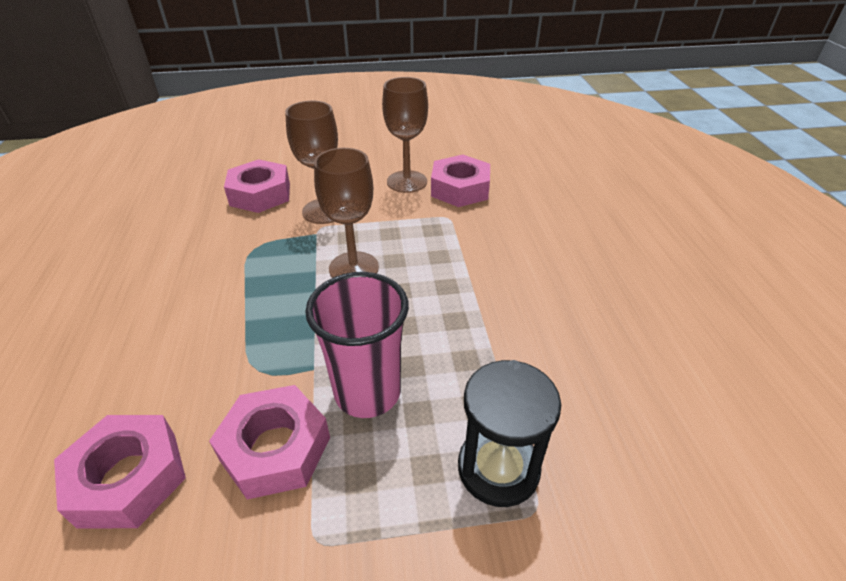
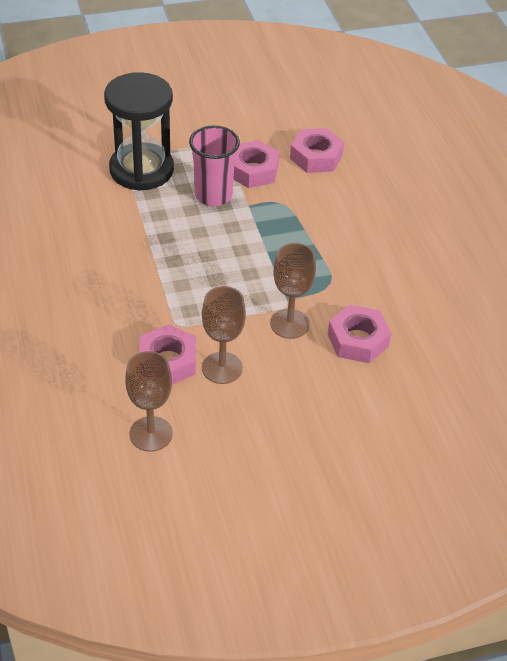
camera: 170 degrees right, 5 degrees up
brown goblet [314,148,379,278] -> brown goblet moved to [125,351,173,452]
black hourglass [458,360,561,507] -> black hourglass [104,72,174,191], size x1.61

